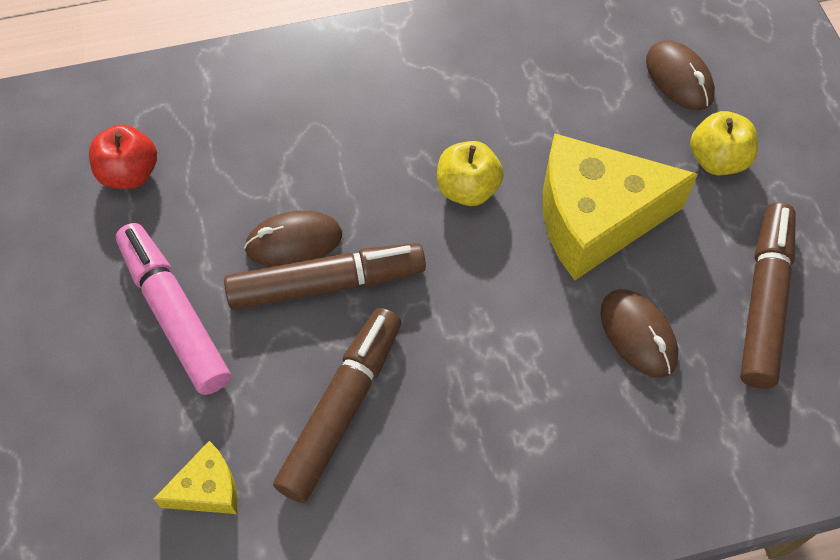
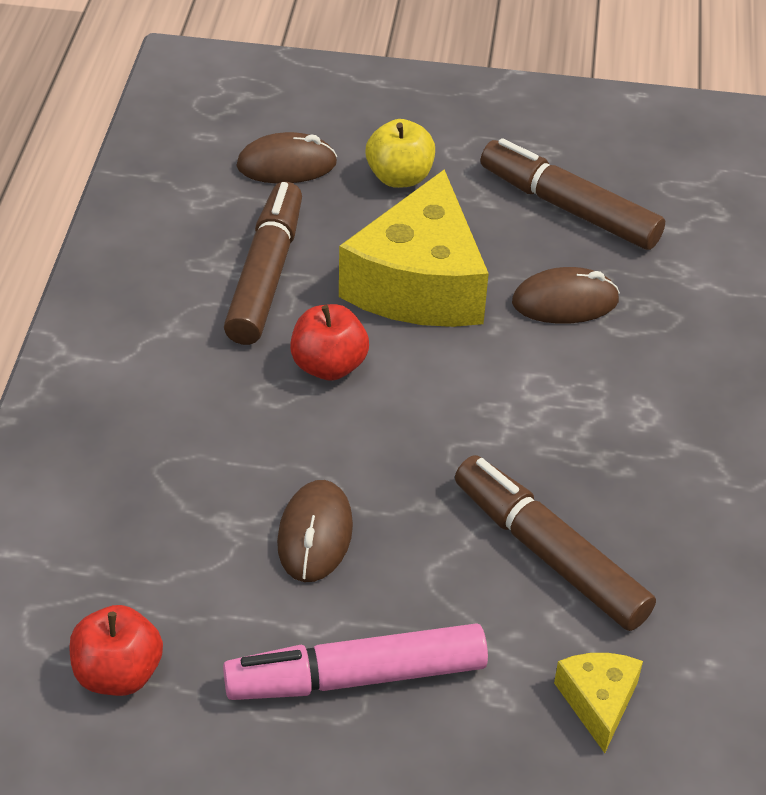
camera: 70 degrees left, 15 degrees down
brown marker [224,243,426,310] -> brown marker moved to [224,182,302,345]
yellow apple [437,141,504,206] -> red apple [290,304,369,381]

